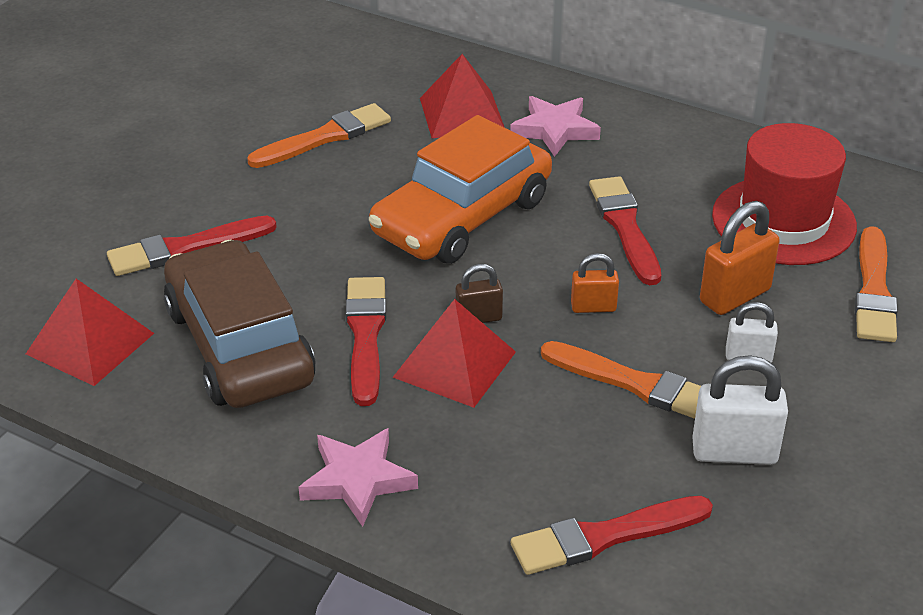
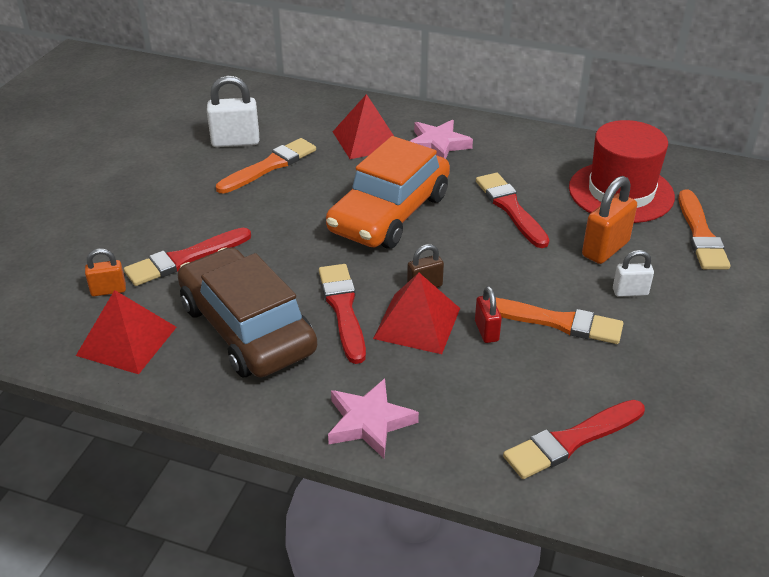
camera: 10 degrees left, 0 degrees up
orange padlock [571,253,619,313] -> orange padlock moved to [85,249,126,296]
white padlock [692,355,788,465] -> white padlock moved to [207,75,259,147]
none -> red padlock [475,286,502,343]

